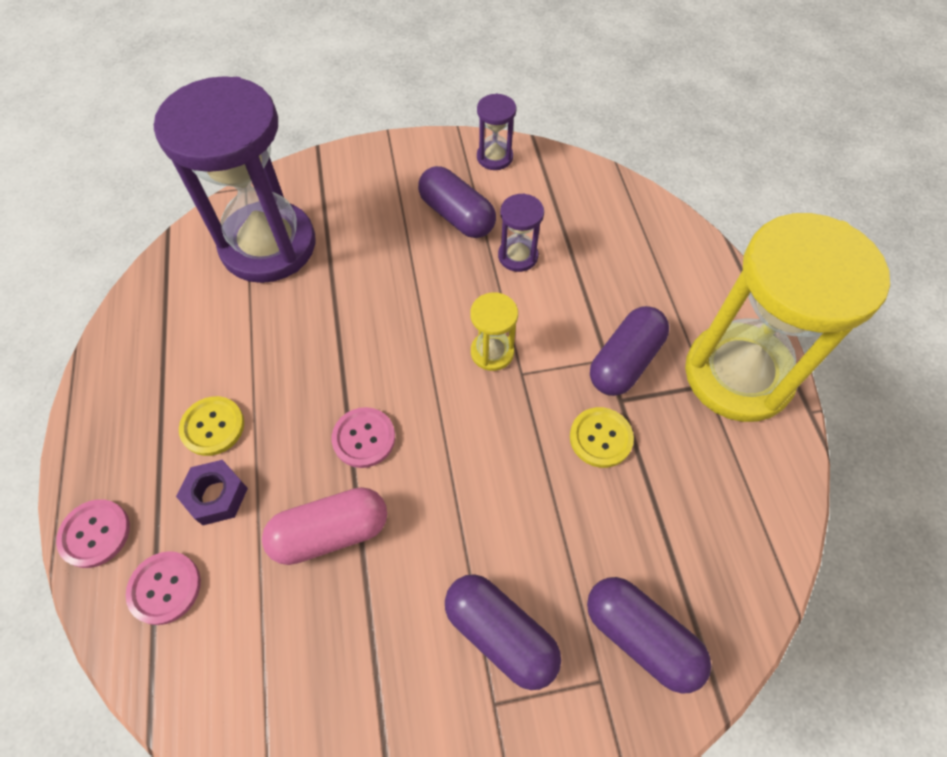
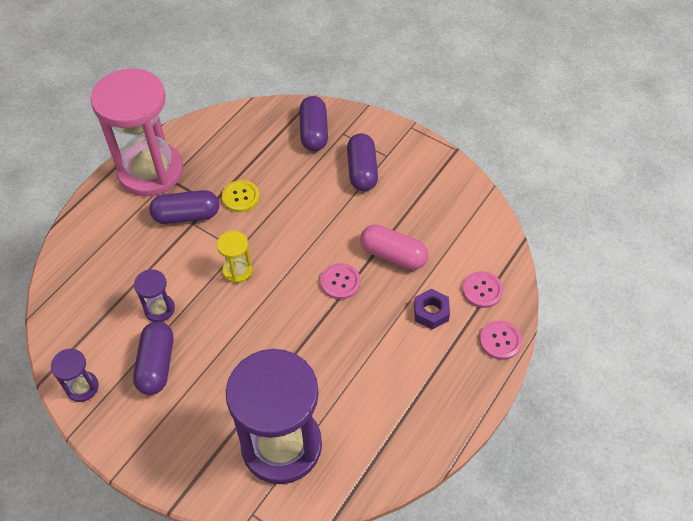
camera: 135 degrees left, 5 degrees down
yellow button [179,396,244,456] -> none
yellow hourglass [685,213,890,422] -> pink hourglass [91,69,183,196]

